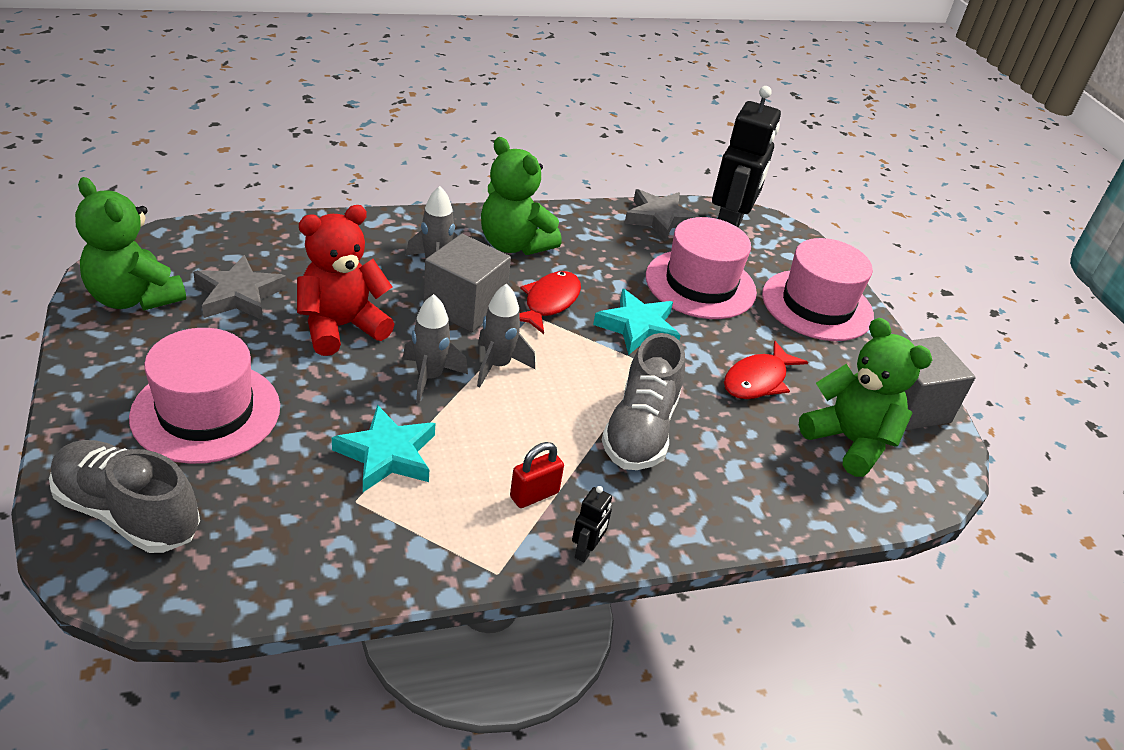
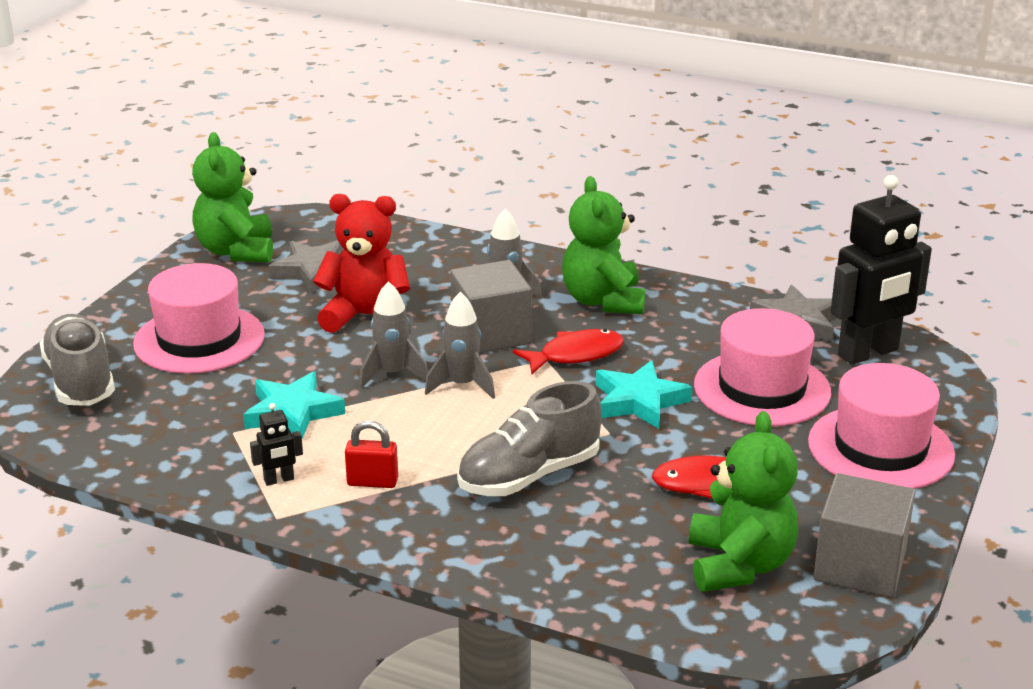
camera: 45 degrees right, 10 degrees down
black robot [572,486,612,562] -> black robot moved to [250,403,303,486]

